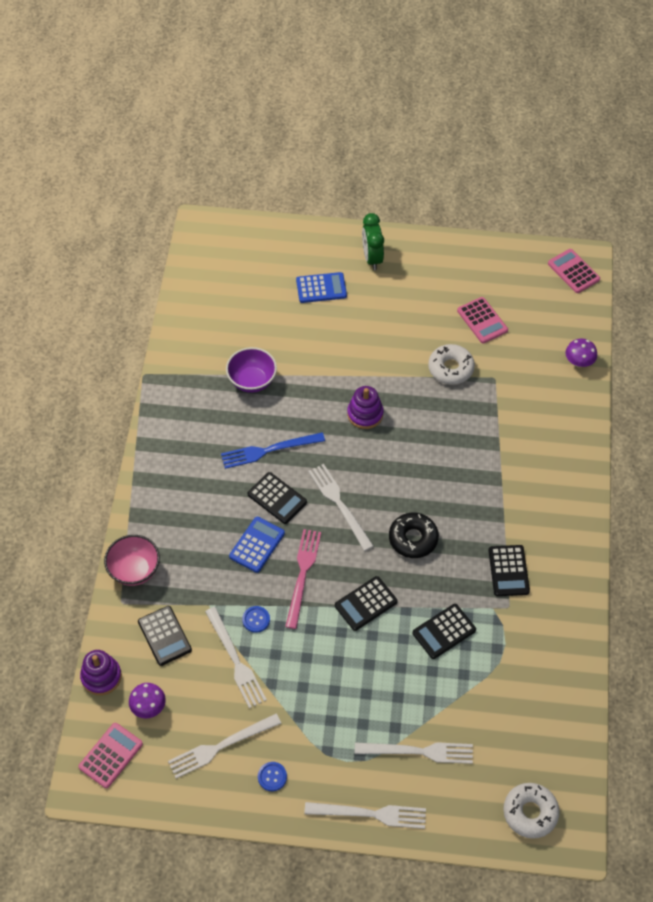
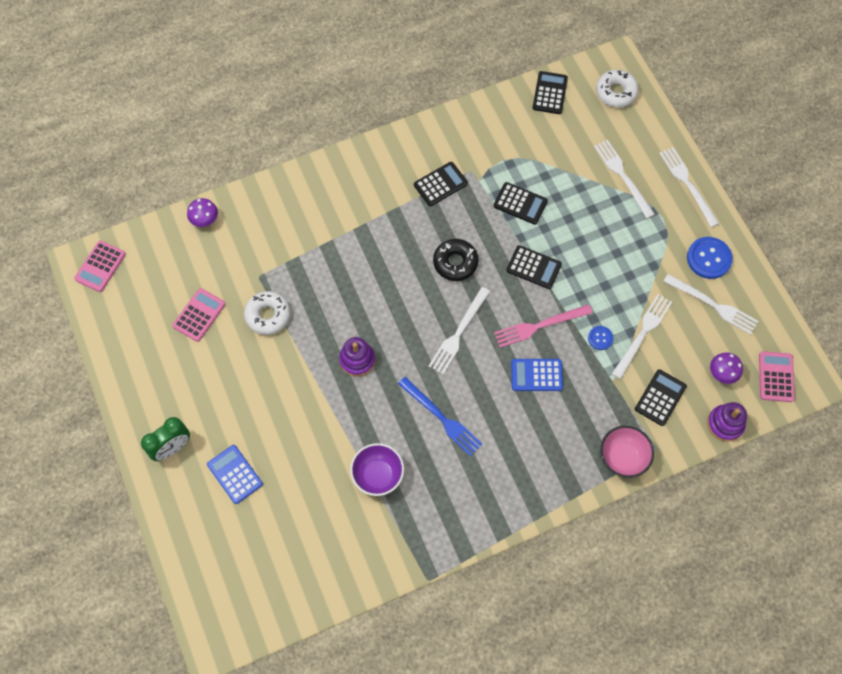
camera: 120 degrees left, 10 degrees up
pink calculator [78,723,143,788] -> pink calculator turned 90 degrees clockwise [759,351,795,402]
black calculator [248,472,307,524] -> black calculator moved to [532,71,568,114]
blue button [258,762,287,791] -> blue button [687,237,733,279], size x1.83

